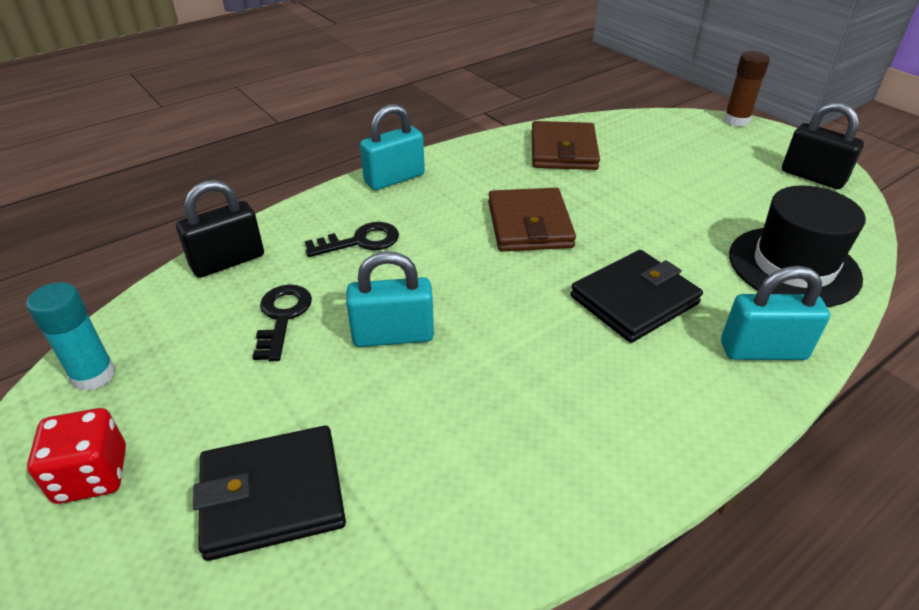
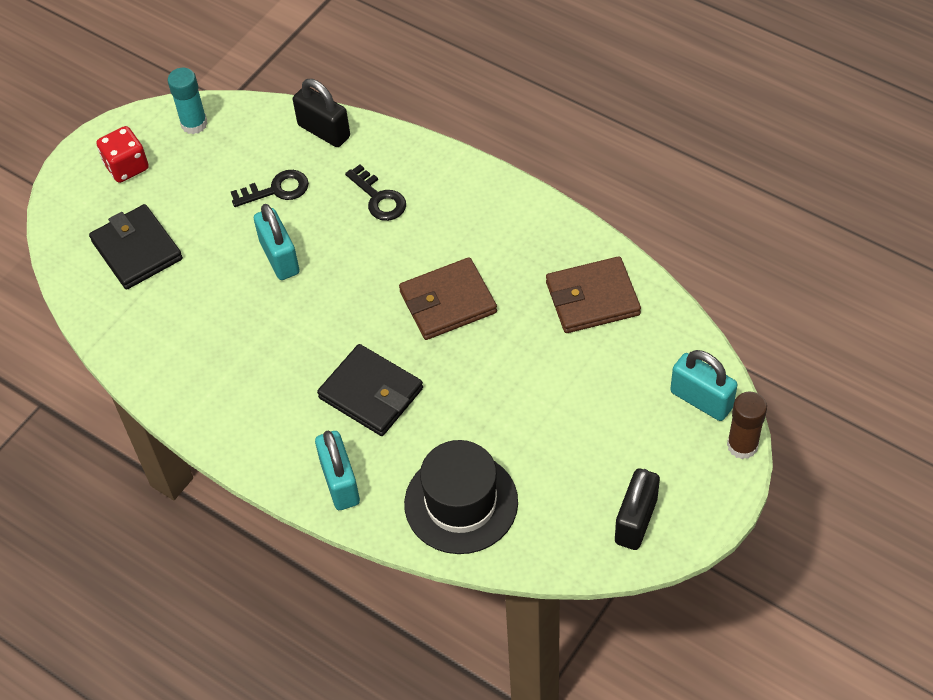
camera: 75 degrees right, 15 degrees up
turquoise padlock [360,104,425,190] -> turquoise padlock moved to [670,350,737,421]

